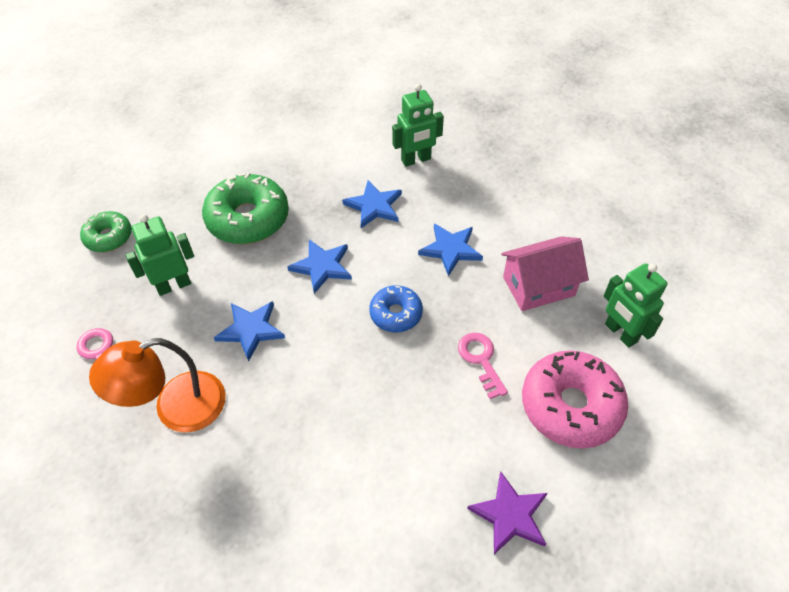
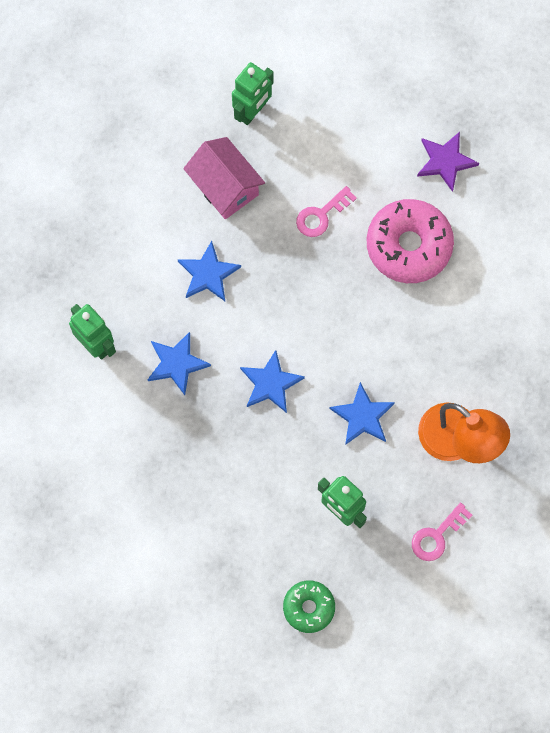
camera: 110 degrees left, 20 degrees up
green donut [202,172,289,244] -> none
blue donut [369,285,423,333] -> none
pink donut [522,350,628,449] -> pink donut moved to [367,199,454,283]

